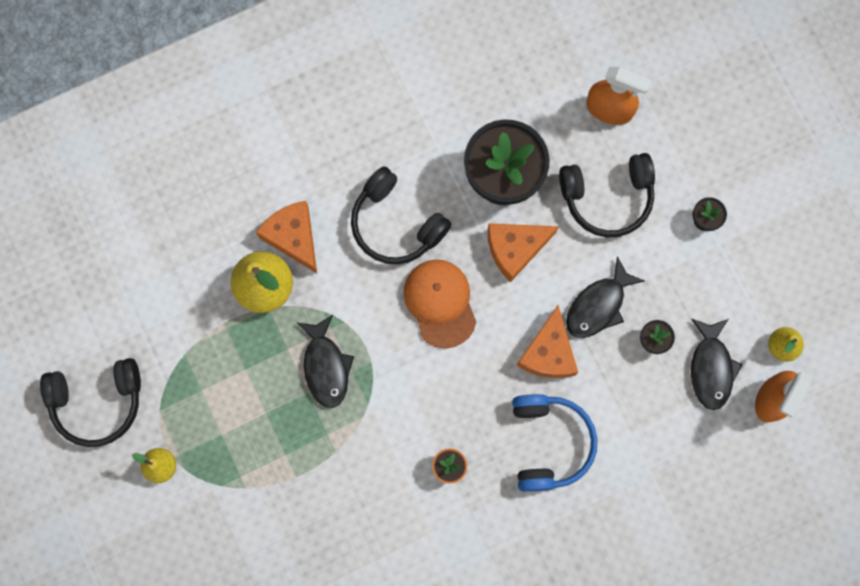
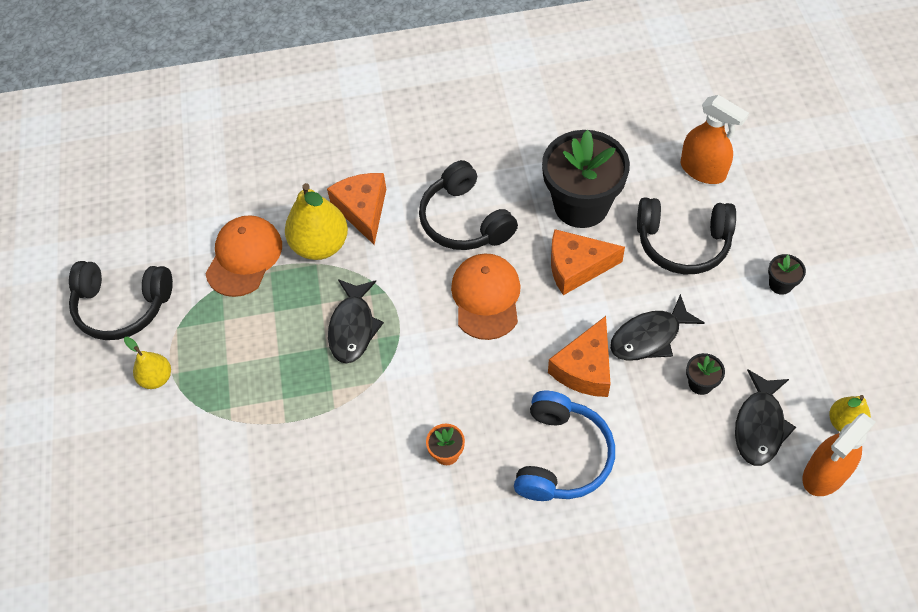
camera: 20 degrees right, 20 degrees down
none -> orange cap [205,215,282,297]

